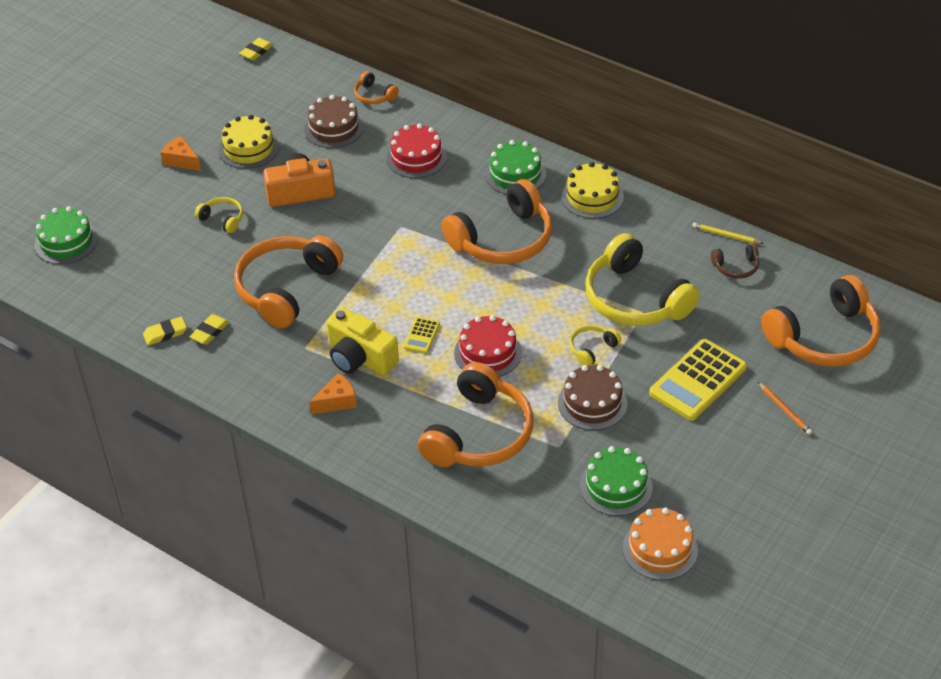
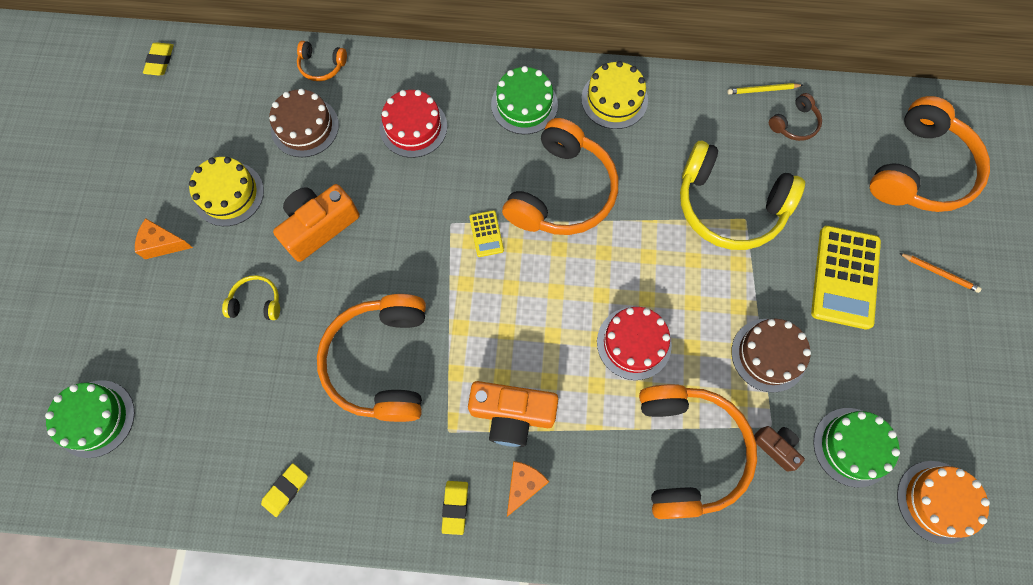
camera: 30 degrees left, 25 degrees up
yellow eraser [189,314,229,345] -> yellow eraser moved to [441,481,468,535]
yellow camera [326,307,399,375] -> orange camera [468,381,558,447]
yellow calculator [404,317,440,353] -> yellow calculator moved to [469,210,504,257]
yellow headphones [570,325,621,366] -> none
none -> brown camera [754,426,805,472]

